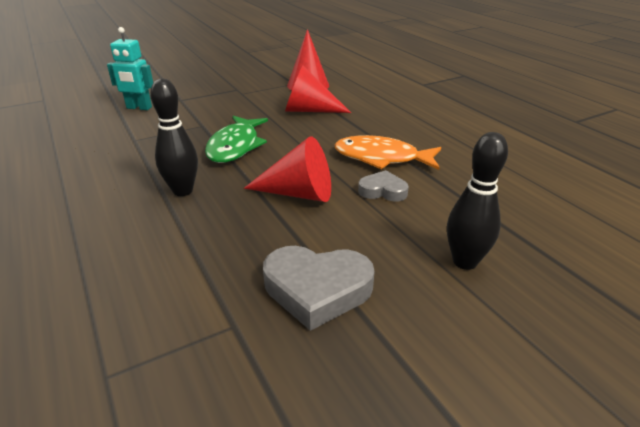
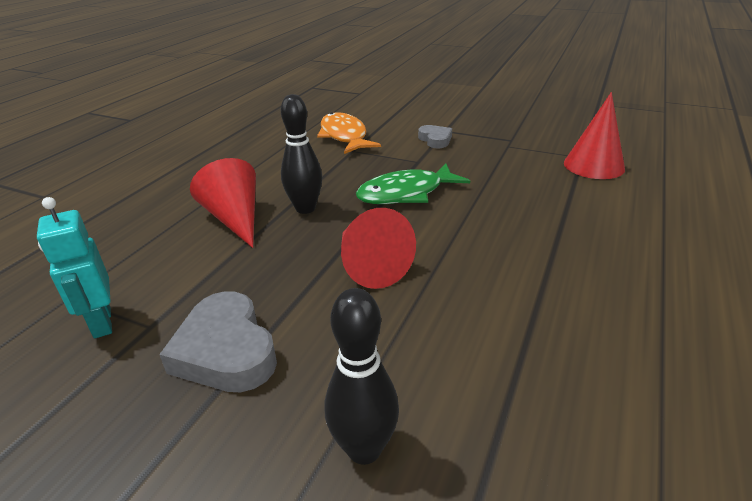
camera: 55 degrees right, 0 degrees up
turquoise robot [107,27,153,110] -> turquoise robot moved to [37,197,112,339]
red cone [285,66,351,113] -> red cone moved to [190,158,256,248]
orange fish [334,135,441,170] -> orange fish moved to [317,112,381,154]
grey heart [358,170,409,202] -> grey heart moved to [418,125,452,148]

